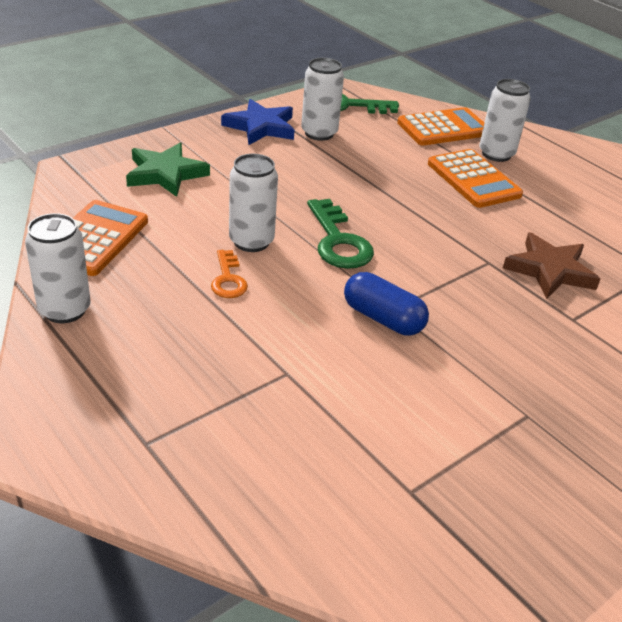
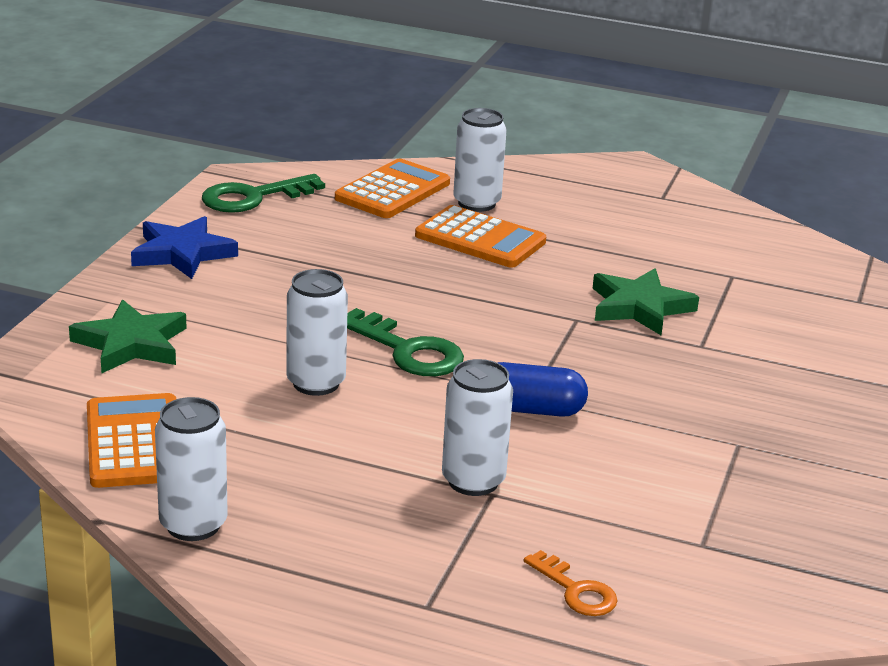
camera: 30 degrees left, 10 degrees down
orange key [211,250,248,298] -> orange key moved to [524,550,618,616]
white can [301,57,344,141] -> white can moved to [442,359,513,496]
brown star [503,232,601,299] -> green star [593,268,699,335]

